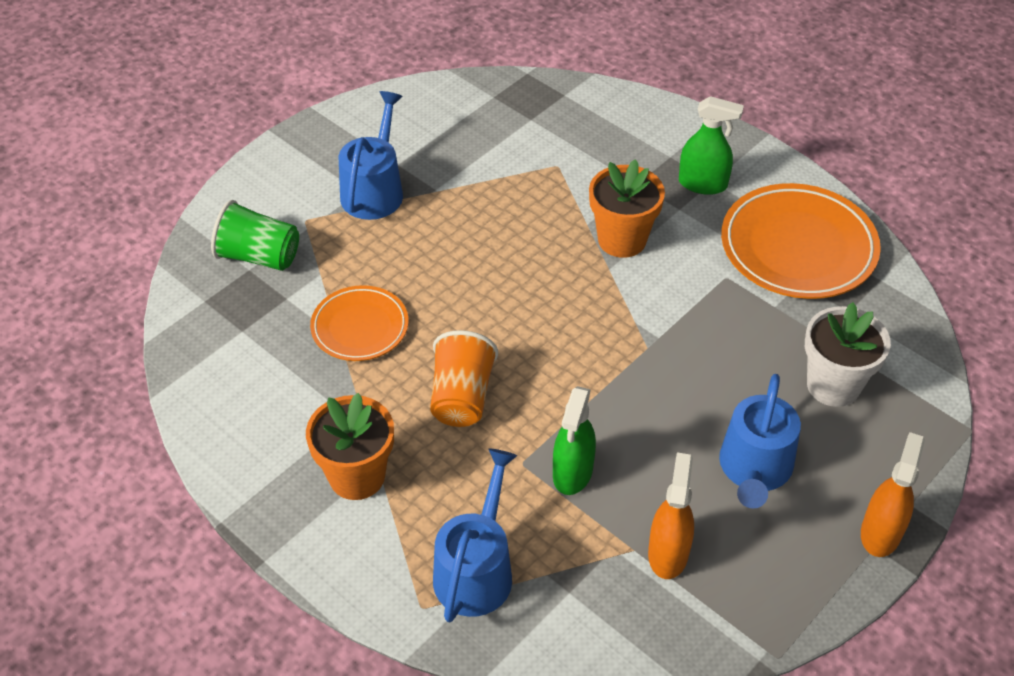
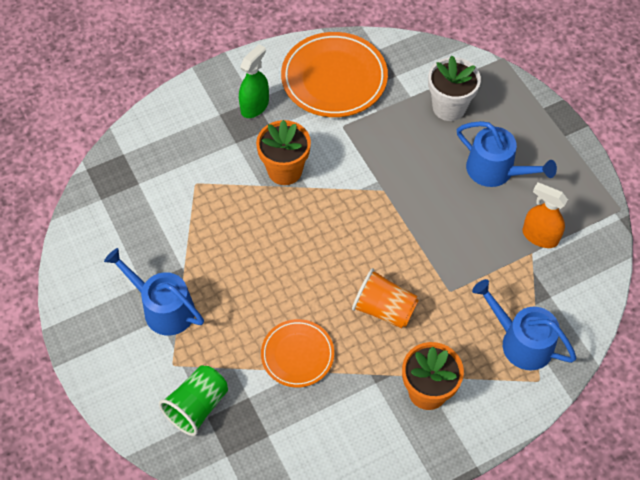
camera: 70 degrees left, 10 degrees up
green spray bottle [553,386,596,495] -> none
orange spray bottle [861,432,925,557] -> none

